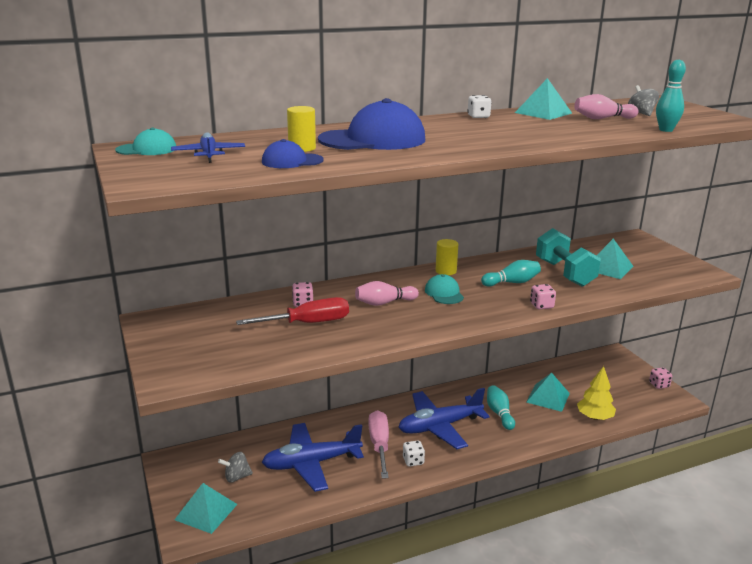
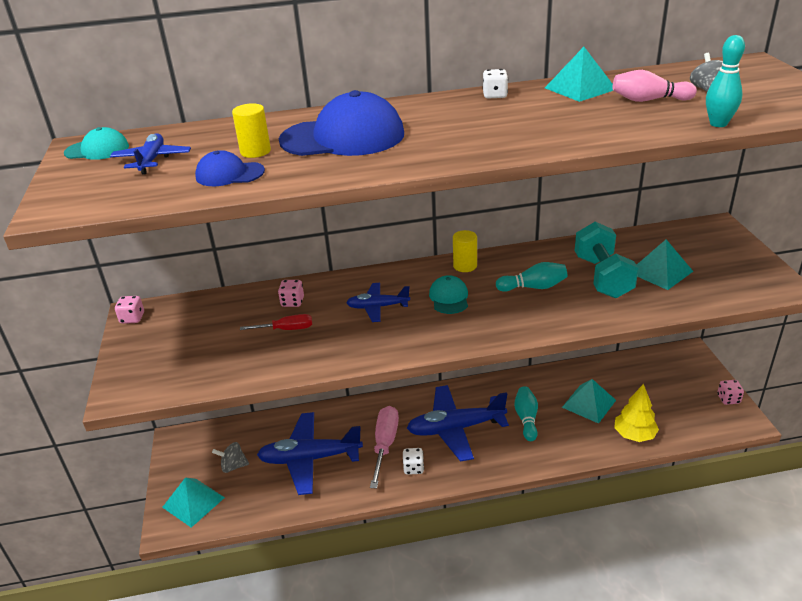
camera: 15 degrees right, 10 degrees up
red screwdriver [236,297,349,325] -> red screwdriver [240,314,312,330], size x0.60
pink bowling pin [355,281,419,306] -> blue plane [346,283,410,322]
pink dice [530,284,556,309] -> pink dice moved to [115,296,144,324]

